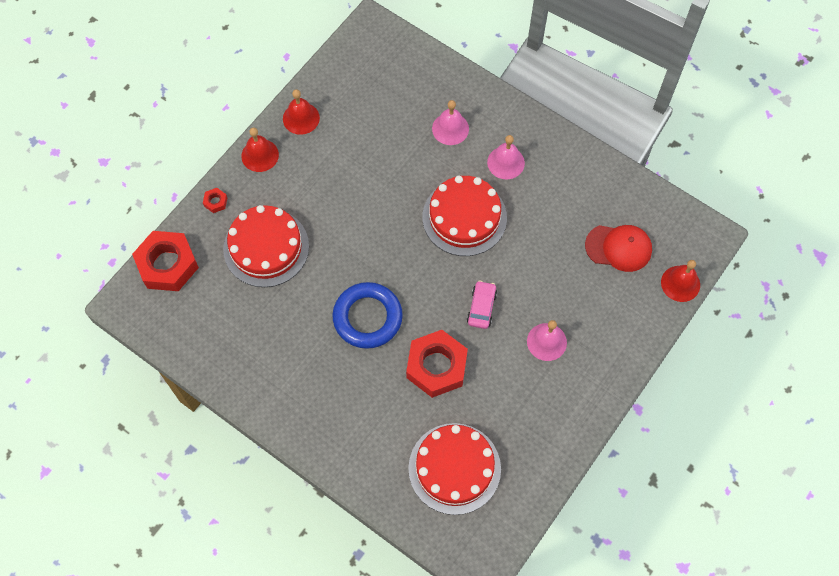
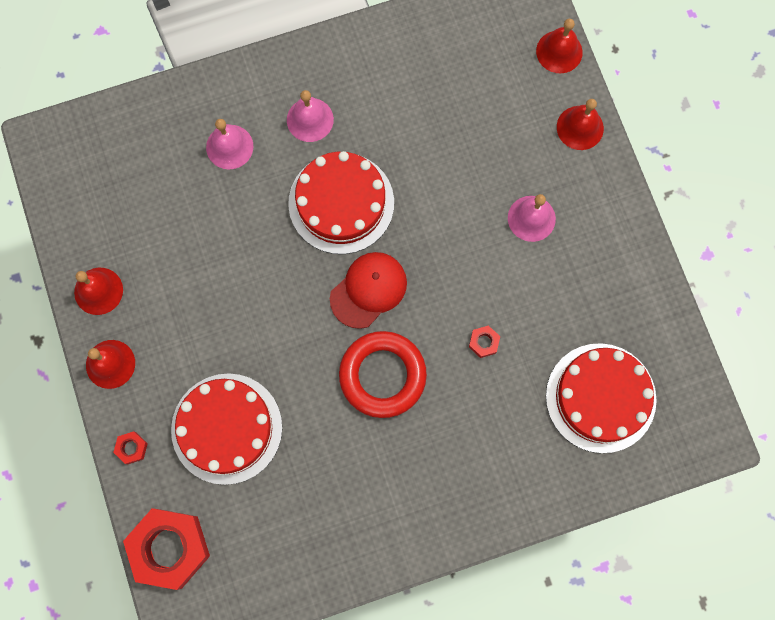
camera: 55 degrees left, 10 degrees up
blue ring [333,282,403,349] -> red ring [339,331,427,418]
red nut [406,330,468,398] -> red nut [469,325,500,358], size x0.41
pink car [467,280,497,329] -> none
red cap [585,225,652,272] -> red cap moved to [330,252,407,329]
none -> red bell [557,99,604,150]

